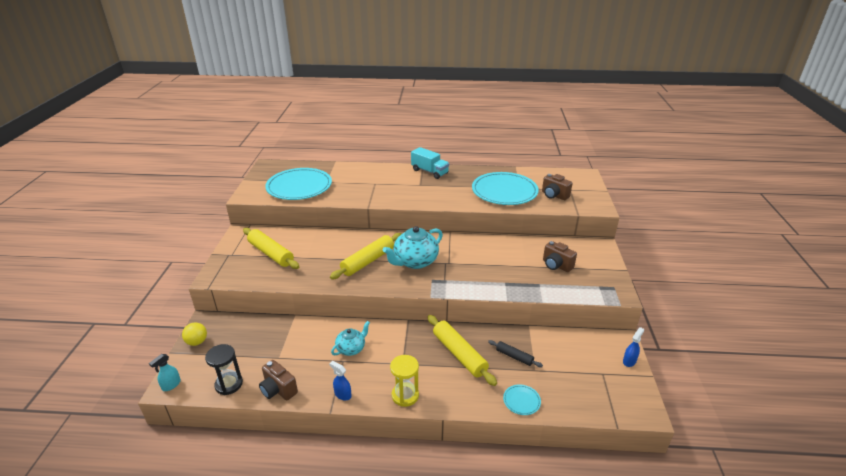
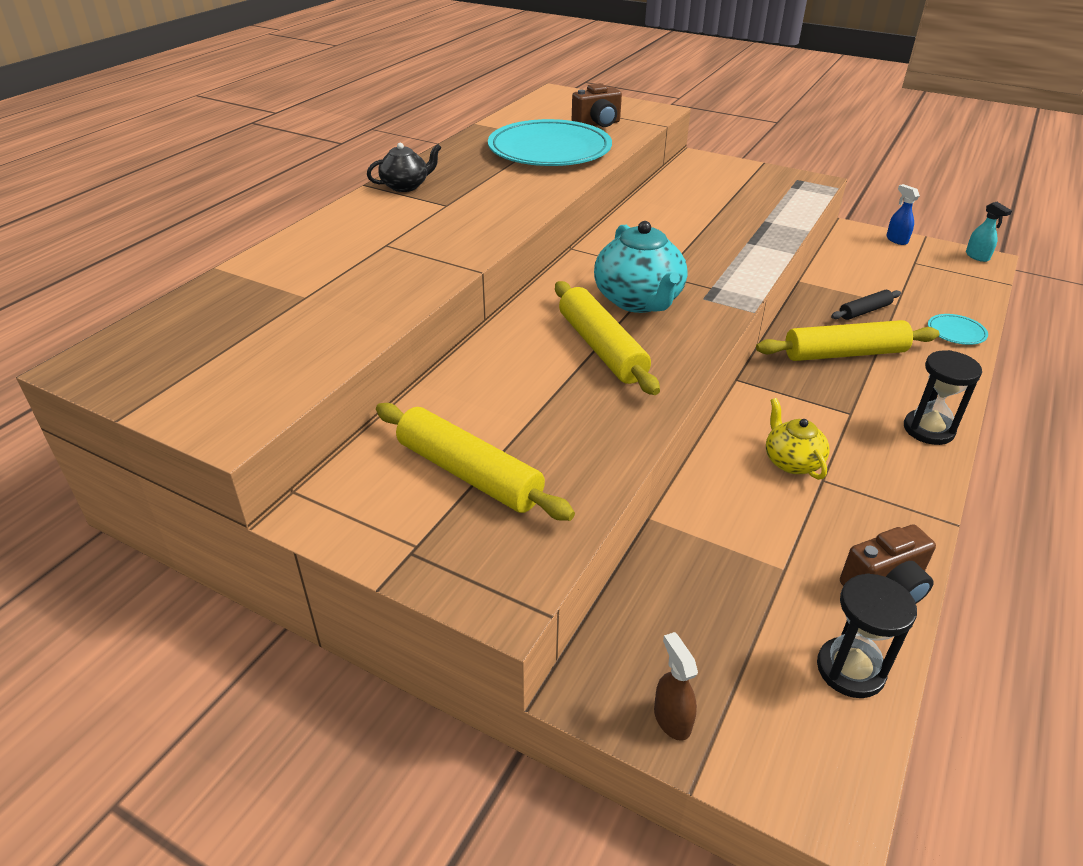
camera: 65 degrees left, 5 degrees up
turquoise spray bottle [149,354,181,391] -> turquoise spray bottle moved to [966,202,1012,262]
yellow ball [182,323,207,346] -> brown spray bottle [654,632,698,741]
yellow rolling pin [243,228,299,269] -> yellow rolling pin turned 60 degrees clockwise [376,403,575,521]
turquoise plate [265,168,332,200] -> none
blue spray bottle [329,361,352,400] -> none
turquoise teapot [331,321,370,356] -> yellow teapot [766,398,830,480]
yellow hourglass [390,355,419,407] -> black hourglass [904,350,982,445]
turquoise truck [411,147,449,179] -> black teapot [367,143,442,192]
brown camera [543,241,577,272] -> none

